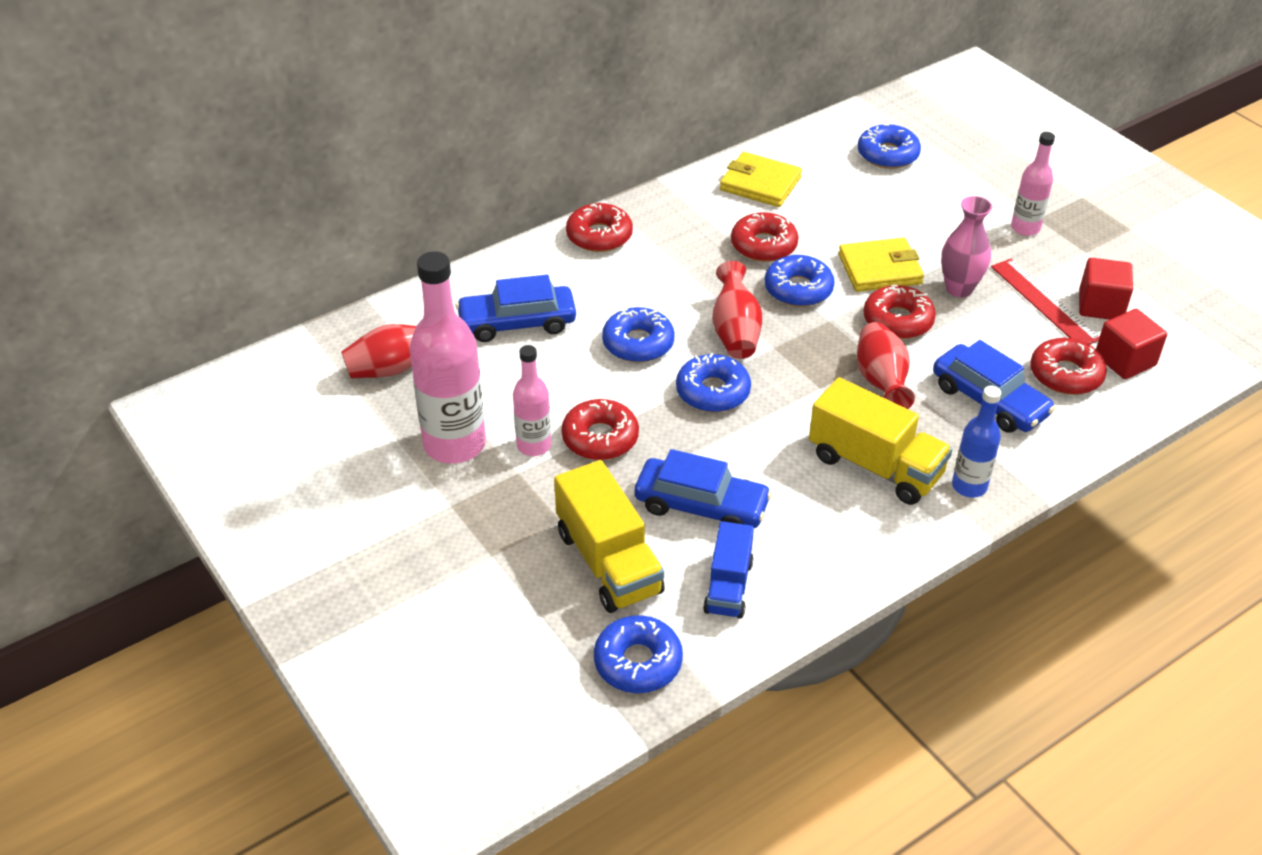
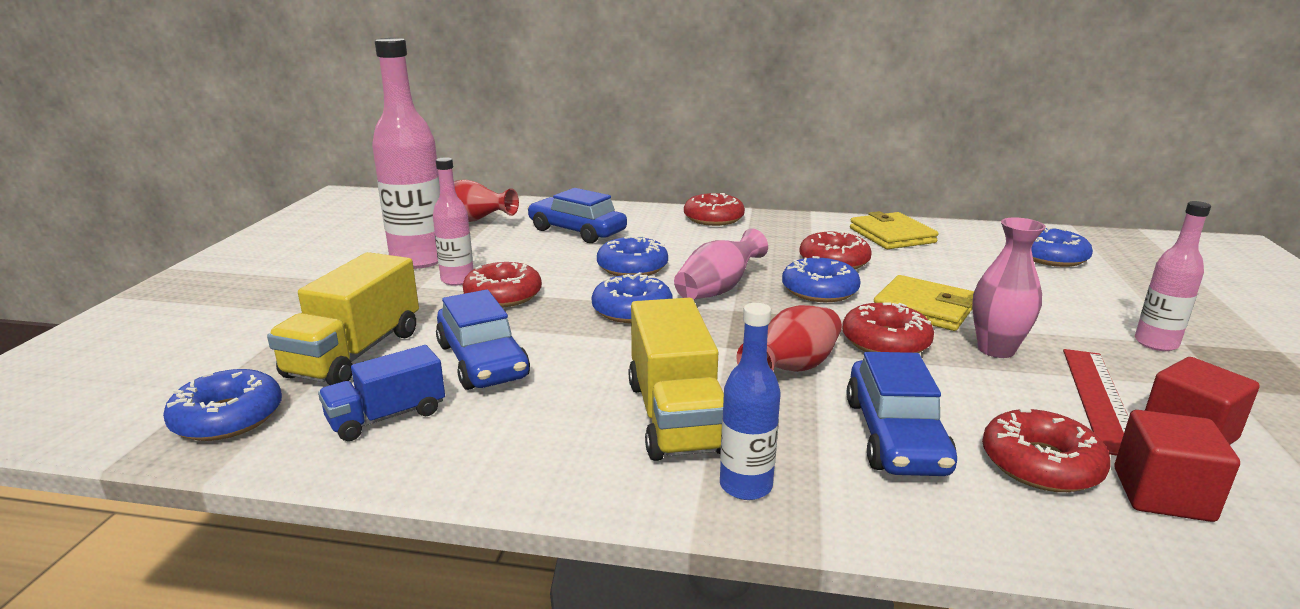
camera: 45 degrees right, 20 degrees down
red vase [712,261,762,359] -> pink vase [674,228,768,300]

